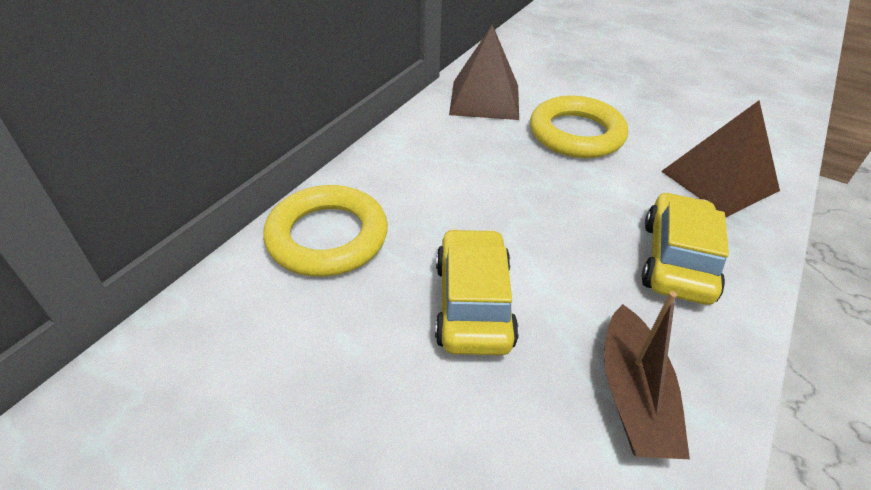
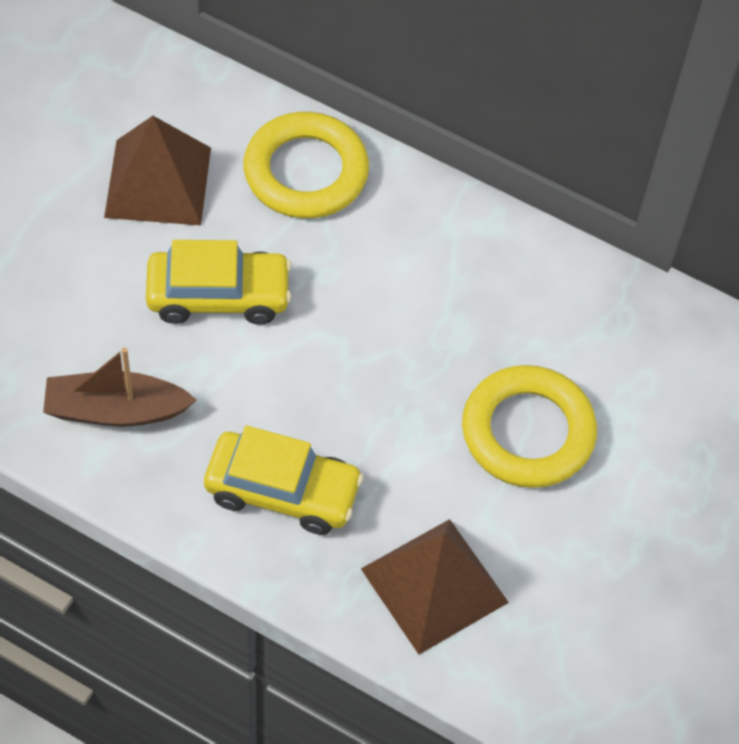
camera: 85 degrees right, 15 degrees up
brown pyramid [449,24,519,120] -> brown pyramid moved to [104,116,211,226]

